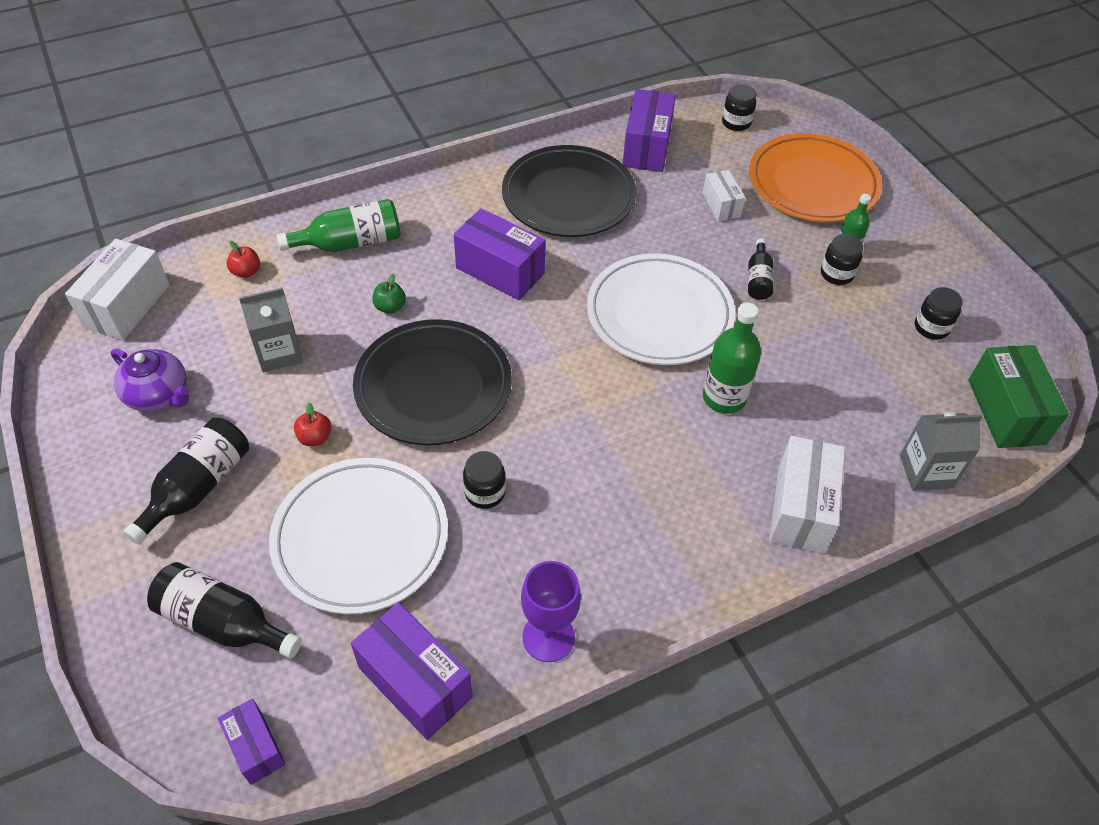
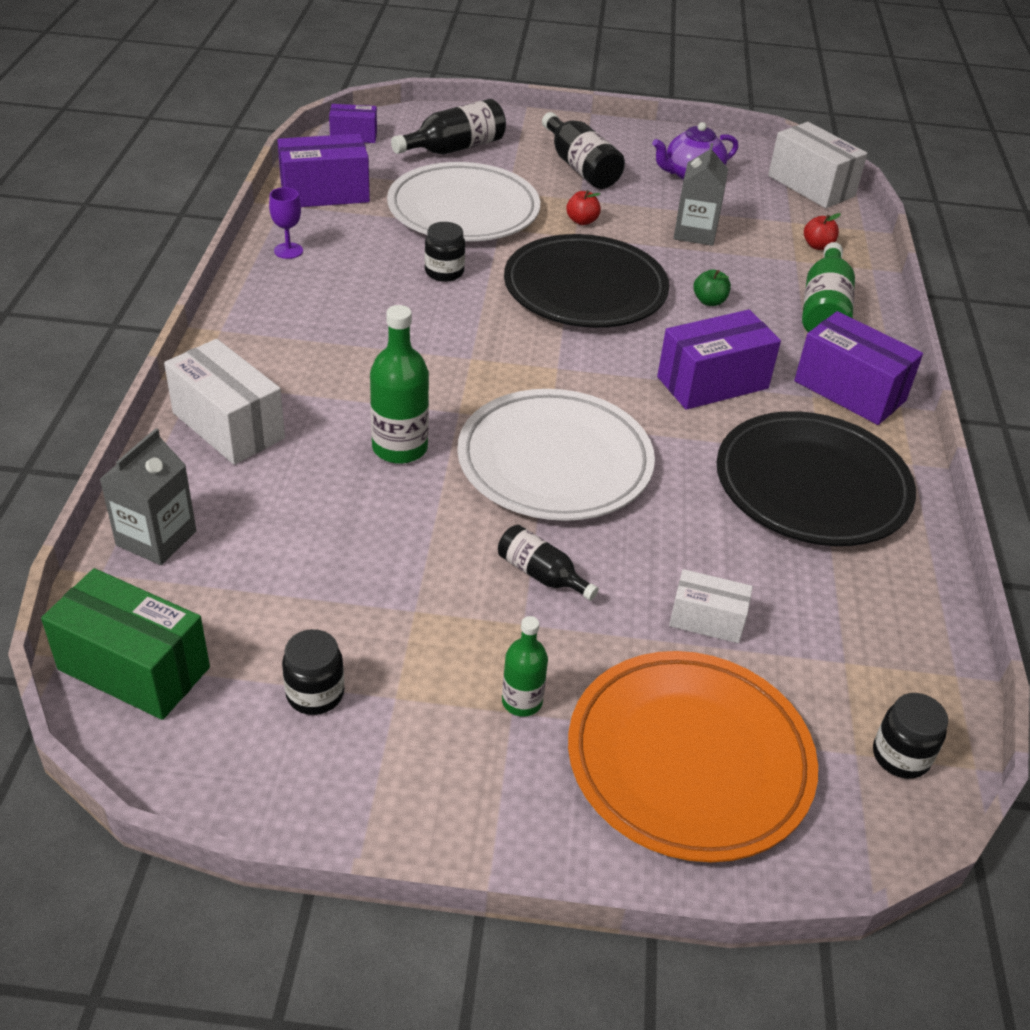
camera: 120 degrees right, 10 degrees down
purple goblet [521,561,581,662] -> purple goblet [269,187,303,259], size x0.63
purple box [623,89,676,172] -> purple box moved to [794,311,923,425]
black jar [821,234,863,285] -> none

